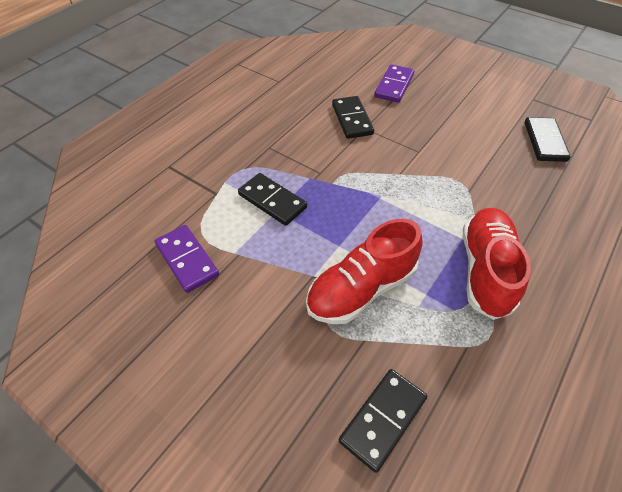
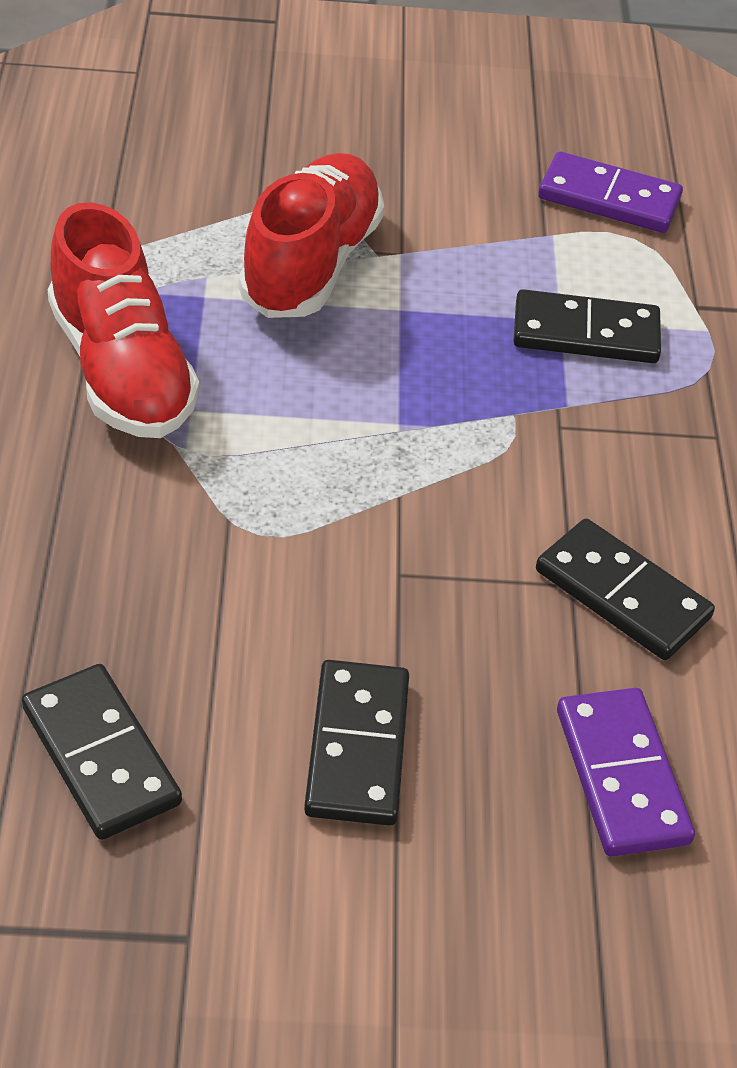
camera: 140 degrees right, 5 degrees down
black domino [339,369,427,473] -> black domino moved to [304,660,409,826]

